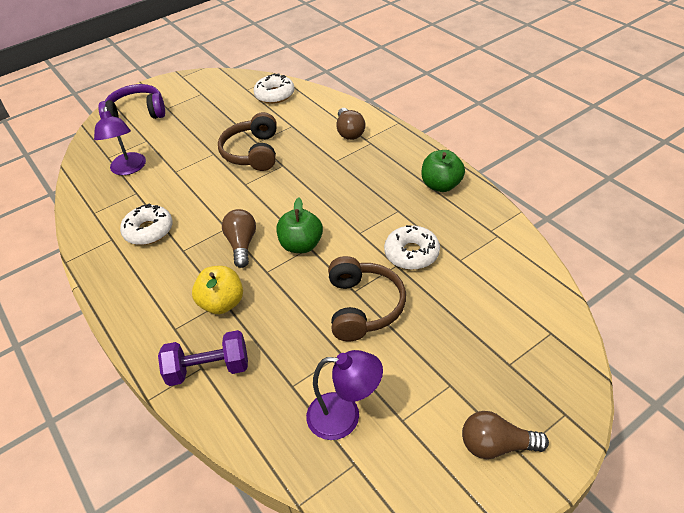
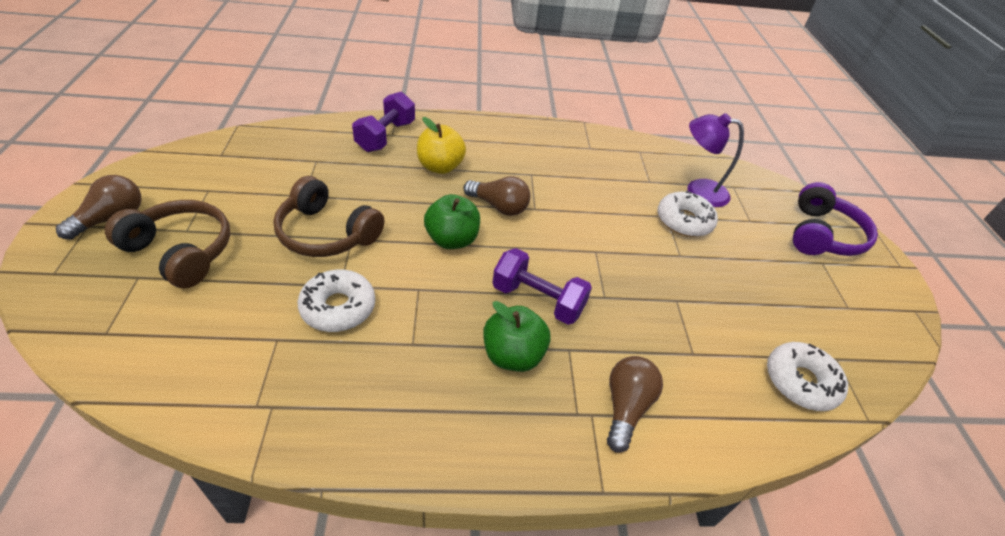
camera: 115 degrees right, 0 degrees up
white donut [120,203,173,245] -> white donut moved to [658,191,718,237]
brown headphones [218,112,277,171] -> brown headphones moved to [105,200,230,288]
purple lamp [306,350,383,440] -> none
brown light bulb [337,108,365,140] -> brown light bulb turned 90 degrees clockwise [607,356,663,453]
green apple [421,150,465,192] -> green apple moved to [483,301,551,372]
none -> purple dumbbell [492,248,592,325]

